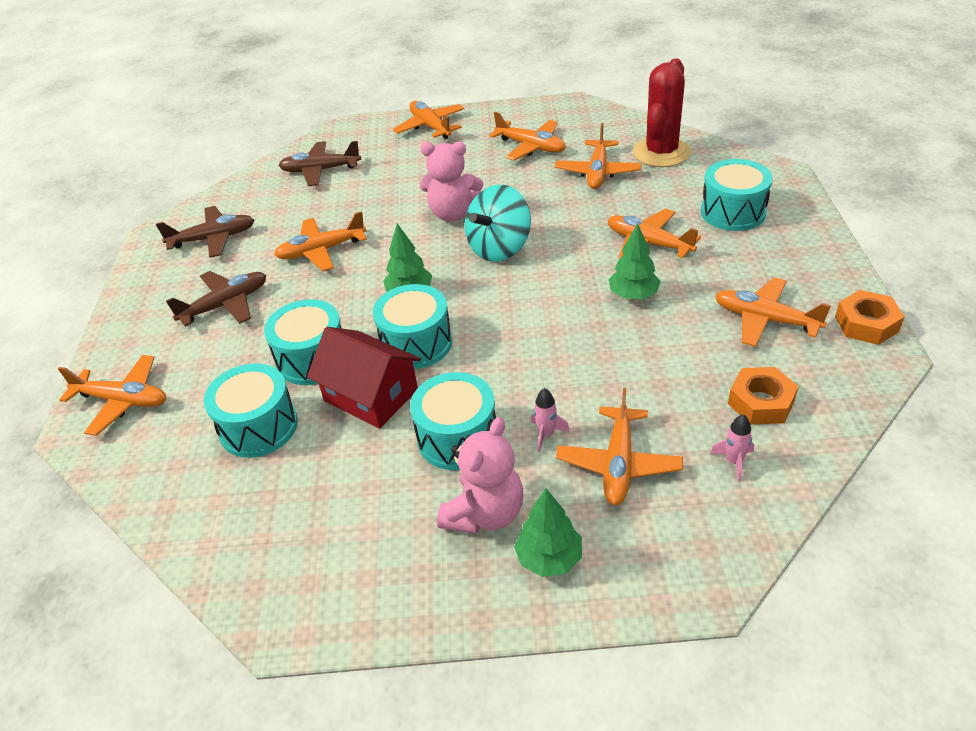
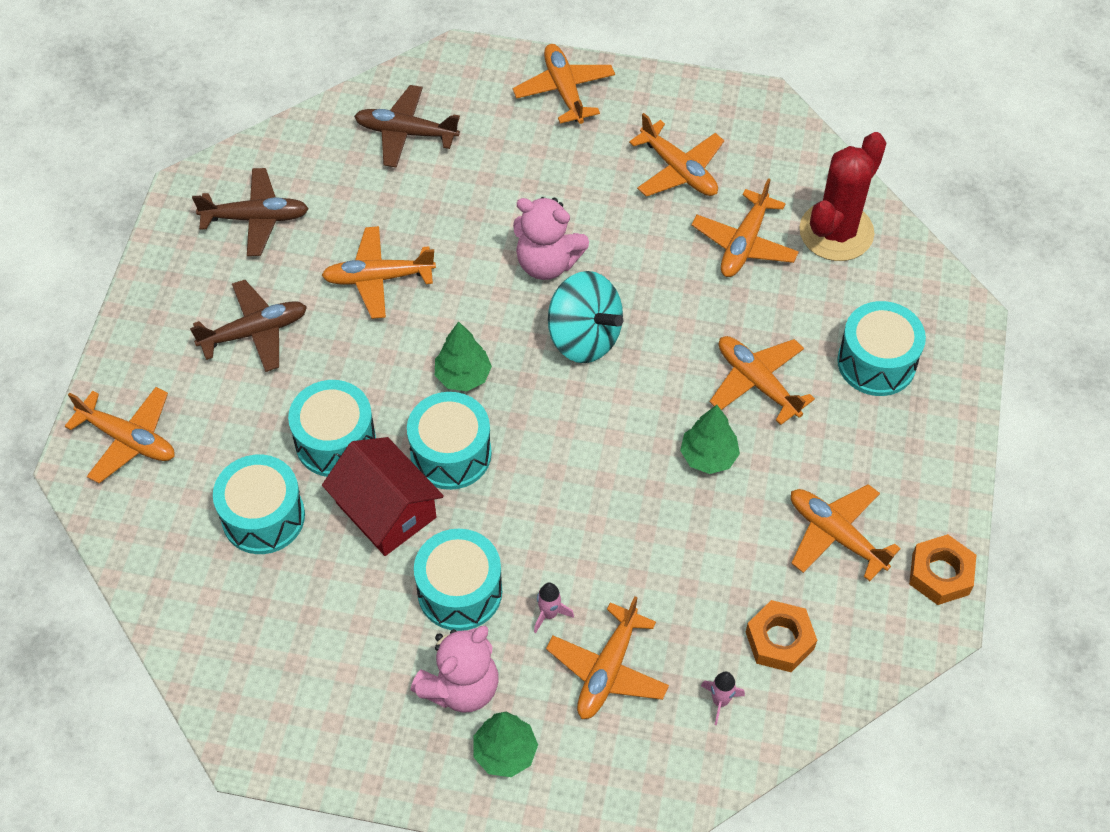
camera: 10 degrees right, 15 degrees up
turquoise spinning top [465,185,531,262] -> turquoise spinning top turned 105 degrees counterclockwise [548,271,623,363]

